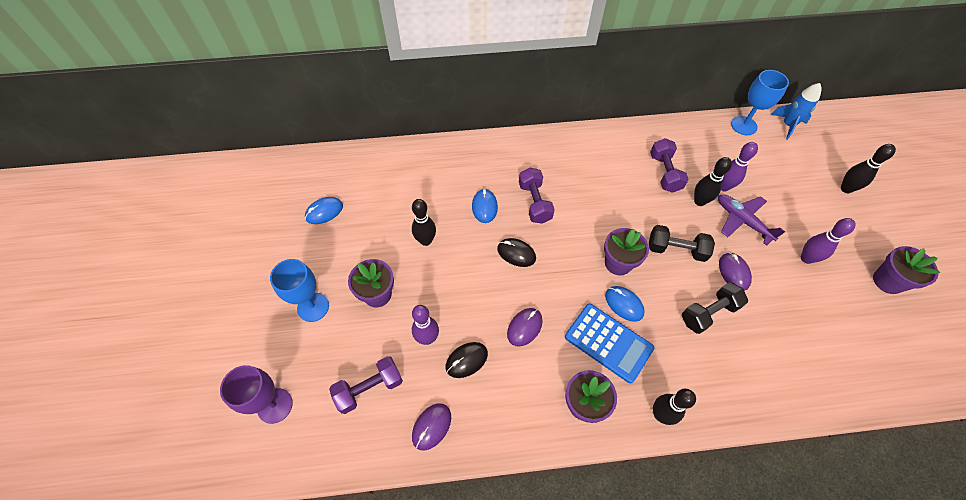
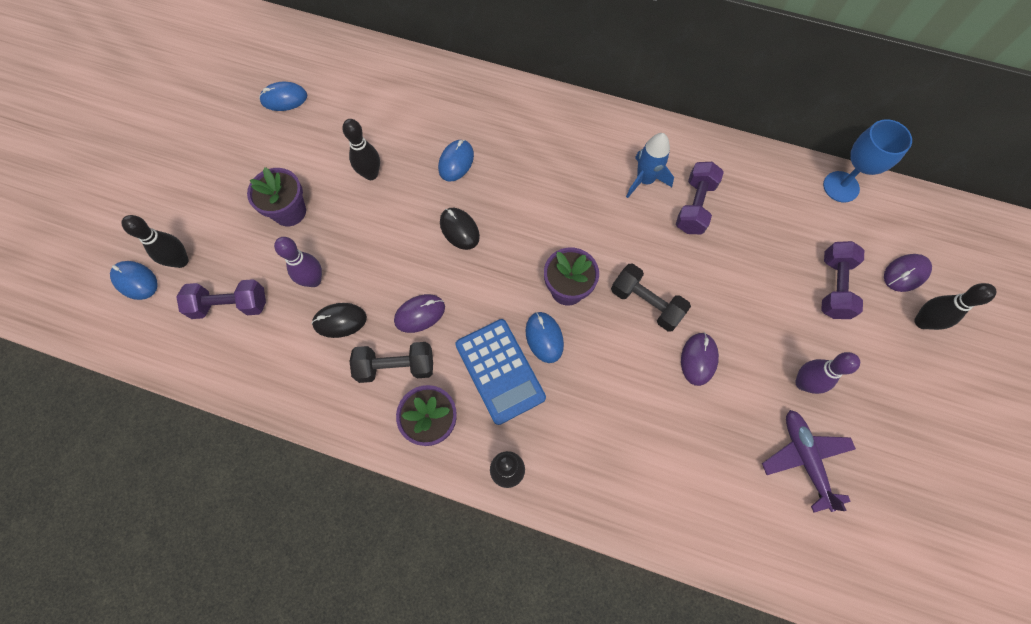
camera: 25 degrees right, 10 degrees up
purple goblet [220,365,293,424] -> blue mouse [110,261,158,300]
blue goblet [270,259,329,322] -> none
purple mouse [412,404,451,450] -> purple mouse moved to [884,254,932,292]
purple dumbbell [519,168,555,224] -> purple dumbbell moved to [821,241,864,319]
black dumbbell [682,282,748,334] -> black dumbbell moved to [349,342,433,383]
black bowling pin [694,157,732,206] -> black bowling pin moved to [122,215,189,268]
purple plane [718,194,785,246] -> purple plane moved to [762,410,856,513]
purple bowling pin [721,142,758,192] -> none
blue rocket [771,83,822,140] -> blue rocket moved to [626,133,674,198]
purple flower pot [873,246,940,294] -> none

